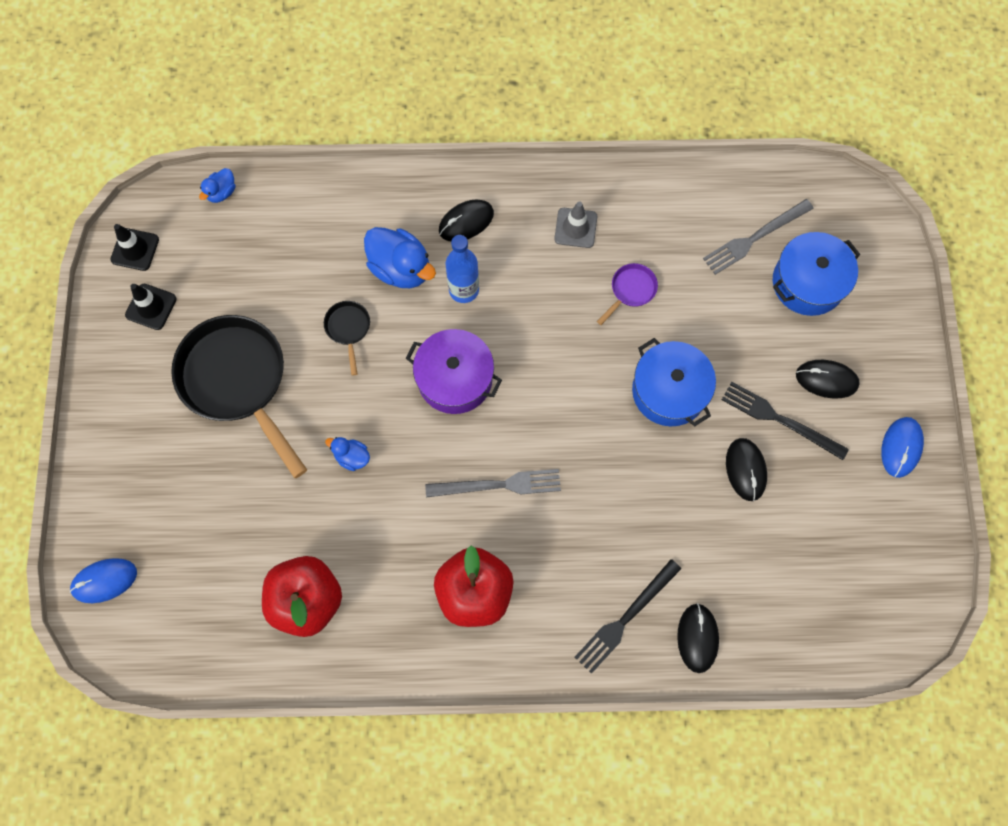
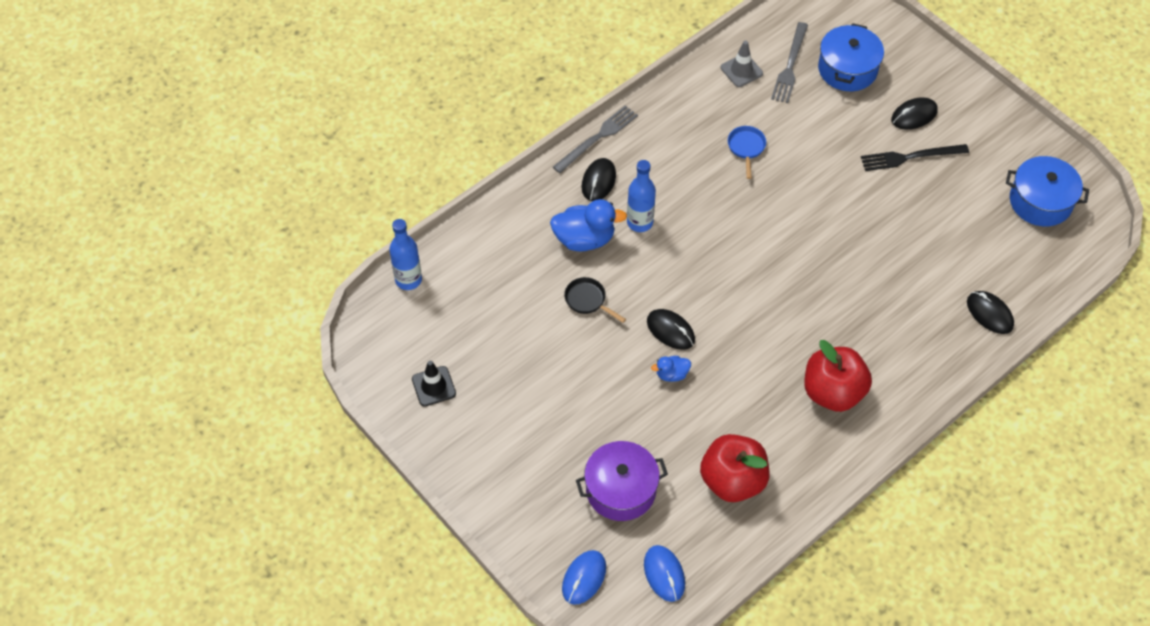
camera: 40 degrees left, 15 degrees down
black traffic cone [110,224,159,271] -> none
black pan [171,315,307,478] -> none
blue duck [199,168,235,203] -> blue bottle [389,219,422,290]
purple pot [406,329,502,414] -> purple pot moved to [576,441,668,521]
grey fork [425,469,561,498] -> grey fork moved to [553,105,638,173]
grey traffic cone [554,201,597,248] -> grey traffic cone moved to [721,41,763,87]
black fork [575,559,681,674] -> none
purple pan [597,263,658,325] -> blue pan [728,126,766,179]
blue pot [632,338,716,426] -> blue pot moved to [1006,156,1089,226]
black mouse [726,438,767,501] -> black mouse moved to [647,309,695,350]
blue mouse [881,417,924,478] -> blue mouse moved to [644,545,685,602]

